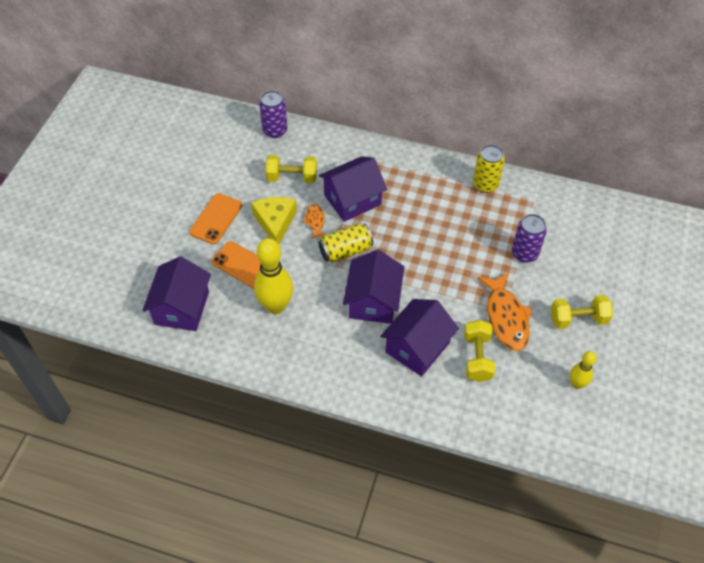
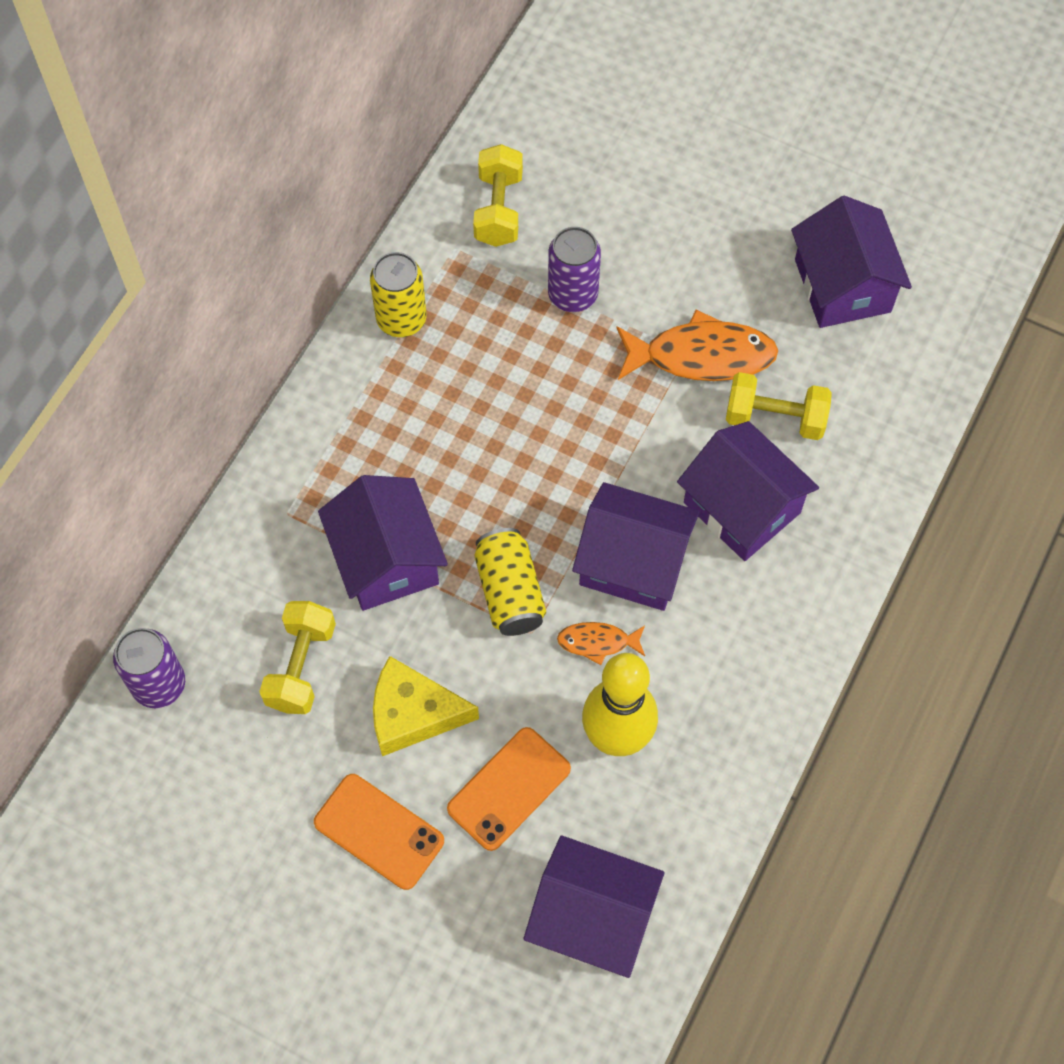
camera: 80 degrees left, 10 degrees up
orange fish [303,203,325,239] -> orange fish moved to [557,622,645,665]
yellow dumbbell [551,295,613,329] -> yellow dumbbell moved to [473,144,523,247]
yellow bowling pin [570,351,597,389] -> purple house [791,196,912,328]

